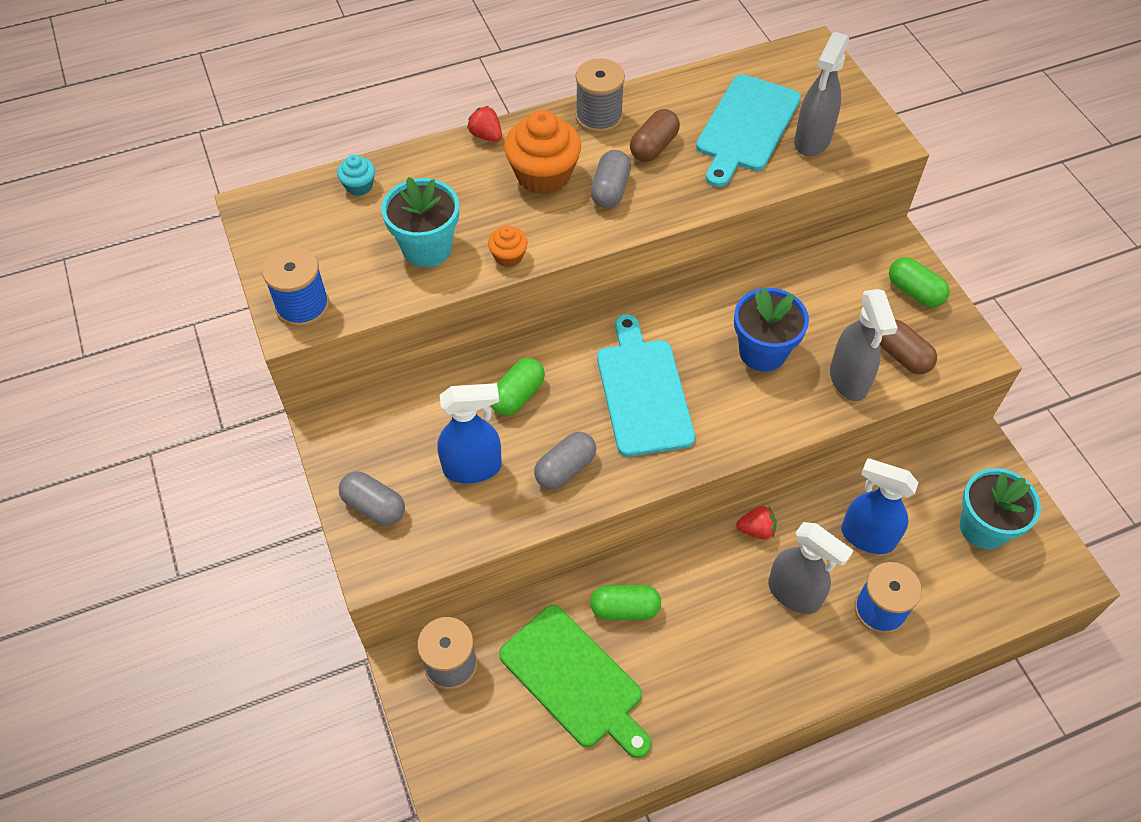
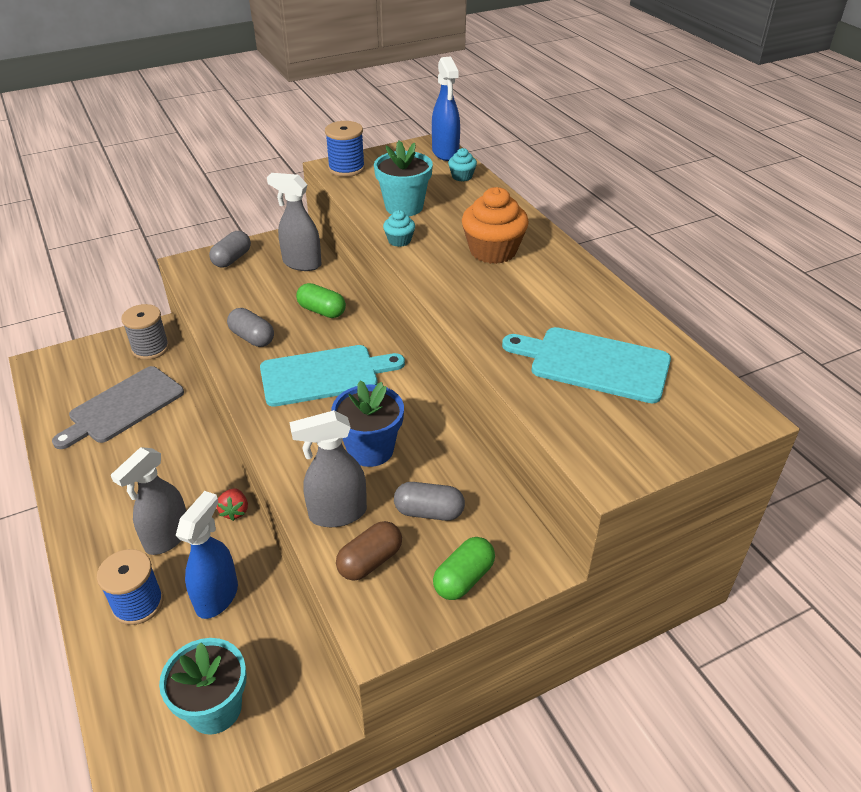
camera: 85 degrees right, 15 degrees down
blue spray bottle [437,383,502,483] -> blue spray bottle moved to [432,56,460,161]
red strawberry [467,106,502,142] -> none
orange cupcake [488,226,528,267] -> turquoise cupcake [383,210,415,247]
green cutting board [499,605,651,758] -> grey cutting board [52,366,184,449]
grey spool [575,58,625,133] -> none
green capsule [590,585,661,620] -> none
grey capsule [591,150,631,208] -> grey capsule moved to [394,482,465,521]
brown capsule [630,109,680,162] -> none
grey spray bottle [794,32,849,156] -> grey spray bottle moved to [267,173,322,271]

